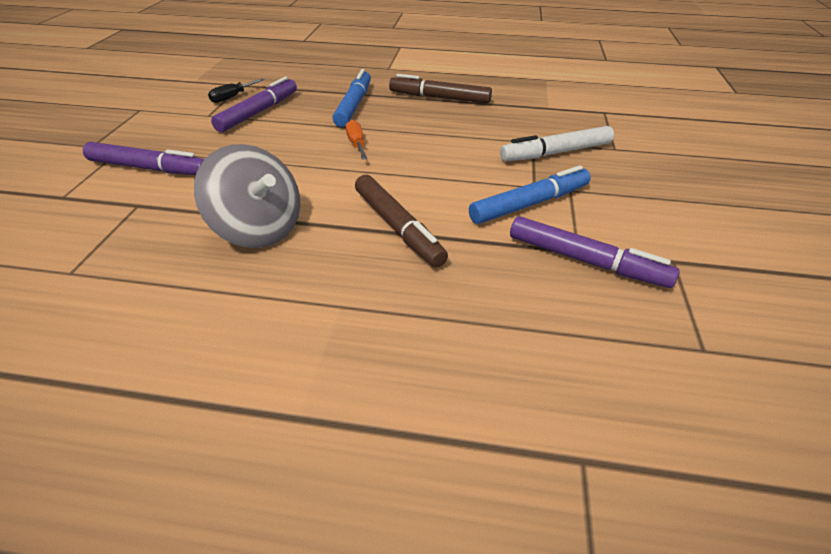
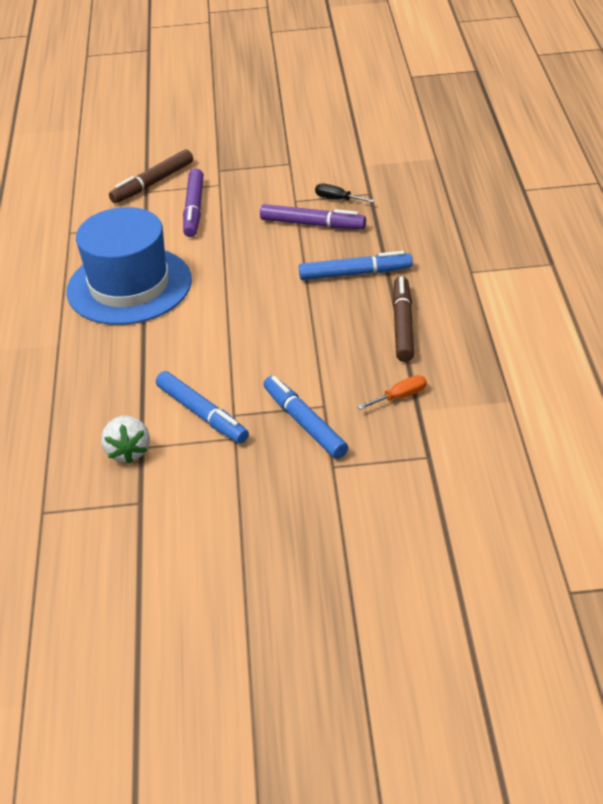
camera: 80 degrees right, 0 degrees up
grey spinning top [194,144,300,248] -> blue hat [66,207,192,325]
orange screwdriver [346,120,367,160] -> orange screwdriver moved to [357,375,427,410]
brown marker [355,175,448,267] -> brown marker moved to [109,149,193,203]
white marker [500,126,614,161] -> blue marker [263,376,348,459]
purple marker [510,216,680,288] -> white strawberry [101,415,150,464]

